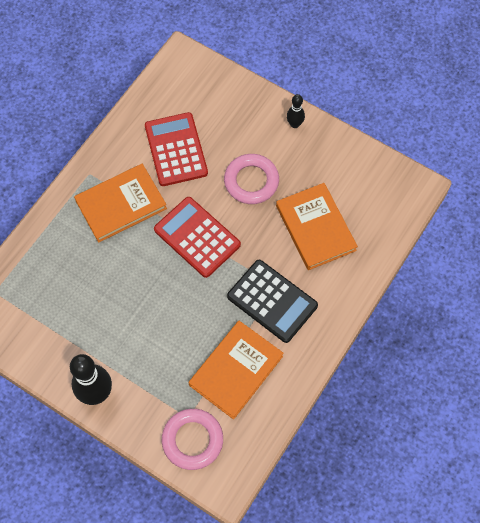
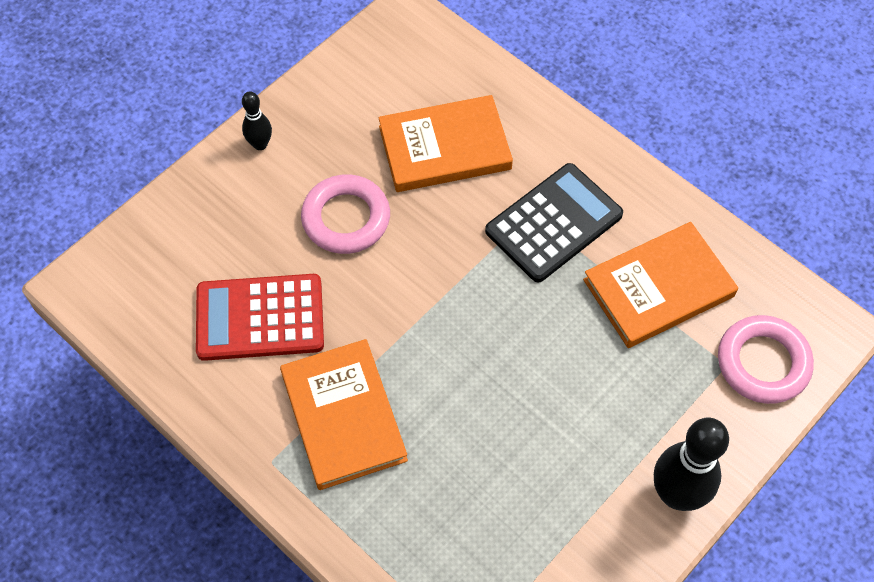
camera: 80 degrees left, 5 degrees down
red calculator [154,197,241,278] -> none
orange book [189,321,284,419] -> orange book turned 75 degrees counterclockwise [583,222,738,348]

